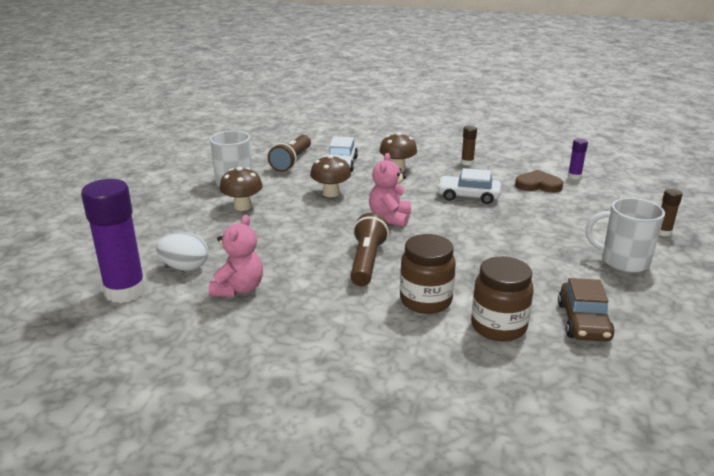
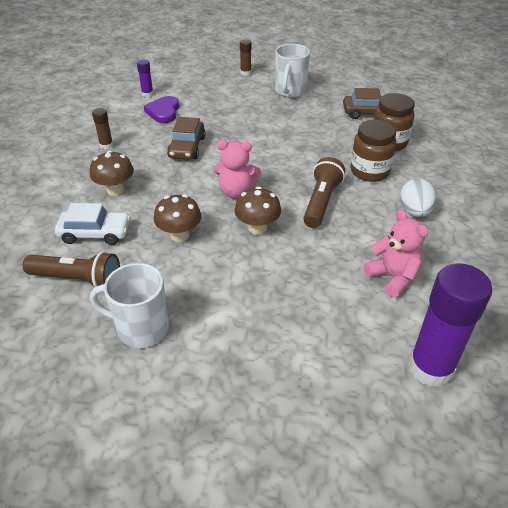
camera: 95 degrees left, 15 degrees up
white egg [156,232,208,271] -> white egg moved to [400,178,436,217]
pink teddy bear [209,215,263,297] -> pink teddy bear turned 45 degrees clockwise [364,209,428,298]
brown mushroom [220,167,263,211] -> brown mushroom moved to [234,186,281,235]
brown flashlight [350,213,389,286] -> brown flashlight turned 105 degrees clockwise [303,157,345,228]
white car [437,168,501,204] -> brown car [167,117,206,160]
brown heart [515,170,563,193] -> purple heart [144,96,179,123]

